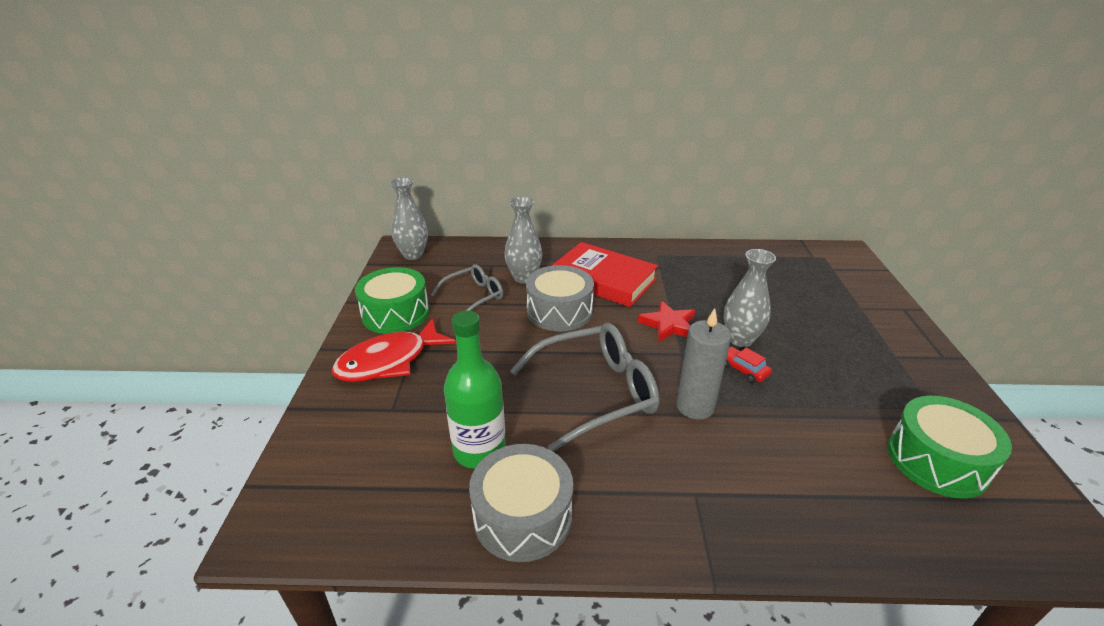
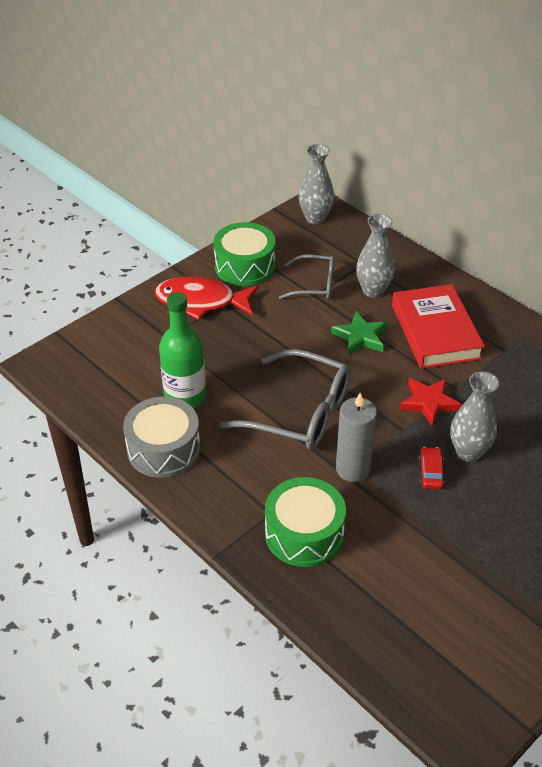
camera: 45 degrees right, 10 degrees up
grey drum [526,265,594,331] -> green star [331,311,388,355]
green drum [888,396,1012,499] -> green drum moved to [265,477,346,567]

